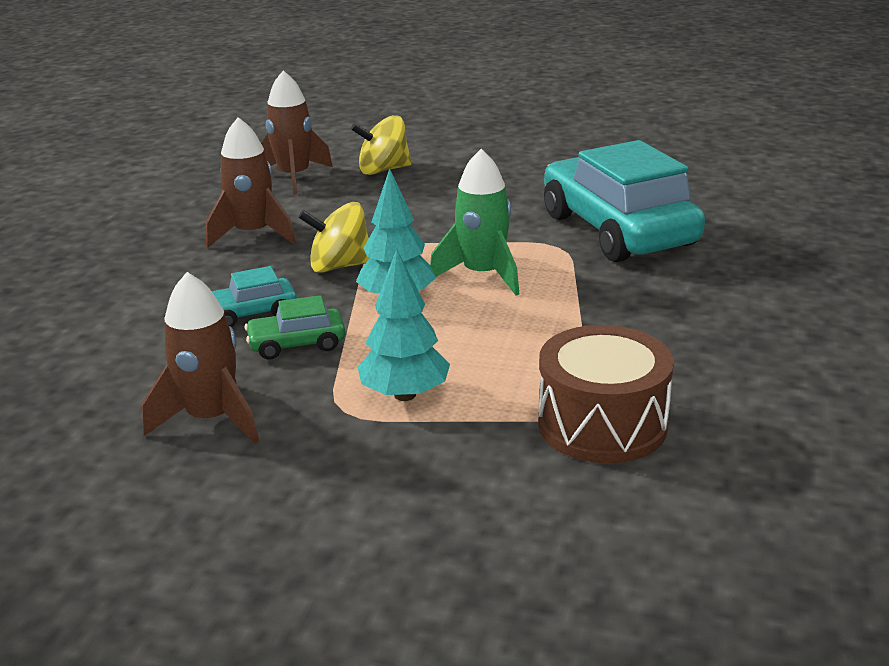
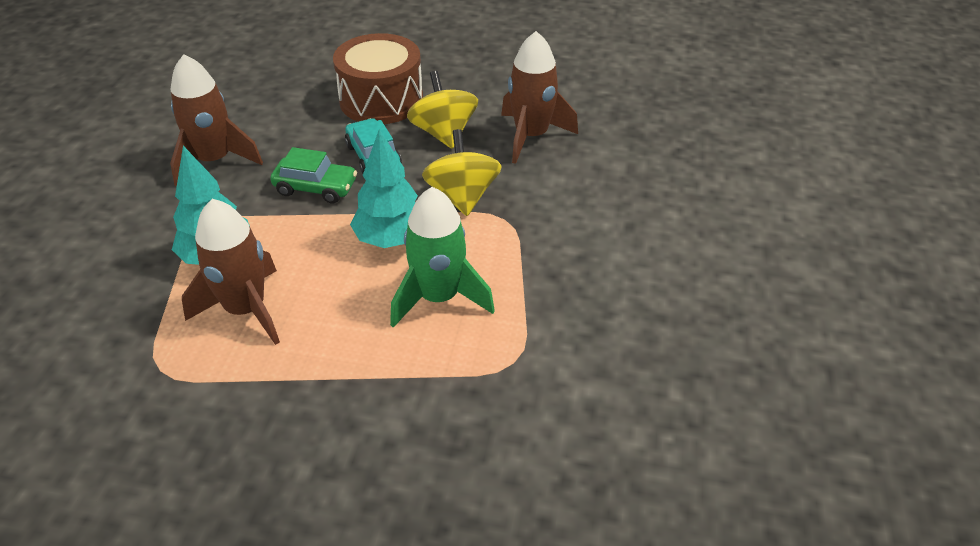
camera: 85 degrees right, 15 degrees up
green car [244,295,345,360] -> green car turned 120 degrees clockwise [270,147,357,203]
brown rocket [261,70,333,195] -> brown rocket moved to [182,199,280,345]
yellow spinning top [351,115,412,175] -> yellow spinning top moved to [407,71,478,149]
brown drum [538,325,674,463] -> brown drum moved to [333,33,423,124]
turquoise car [544,140,705,262] -> none

